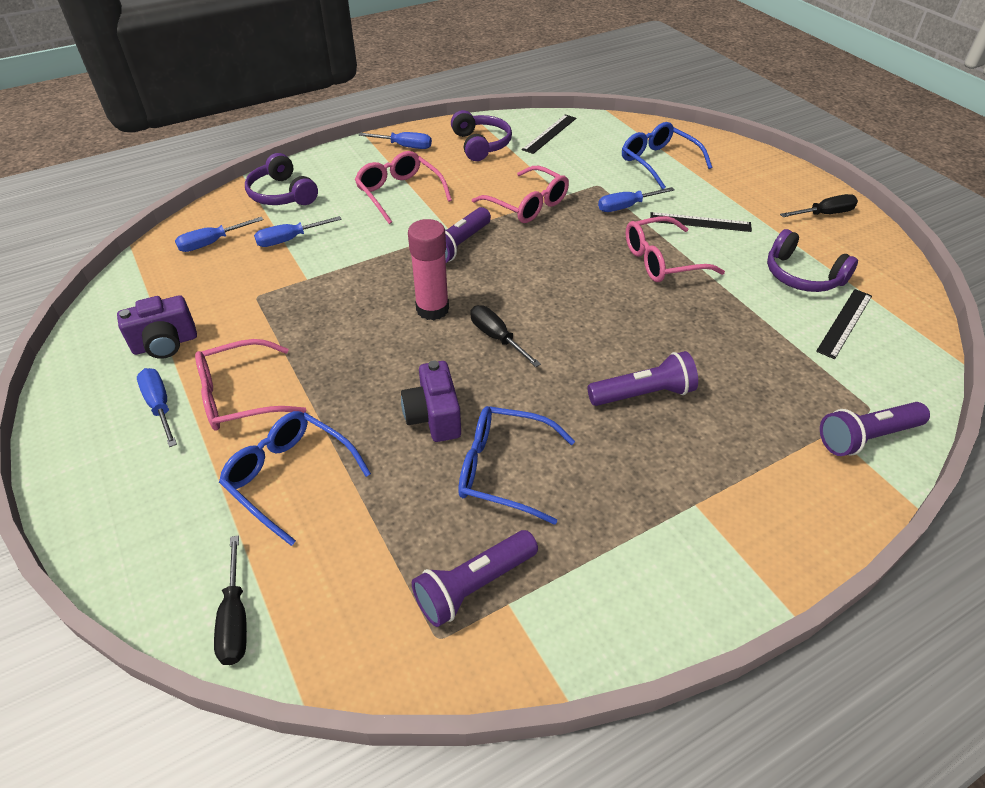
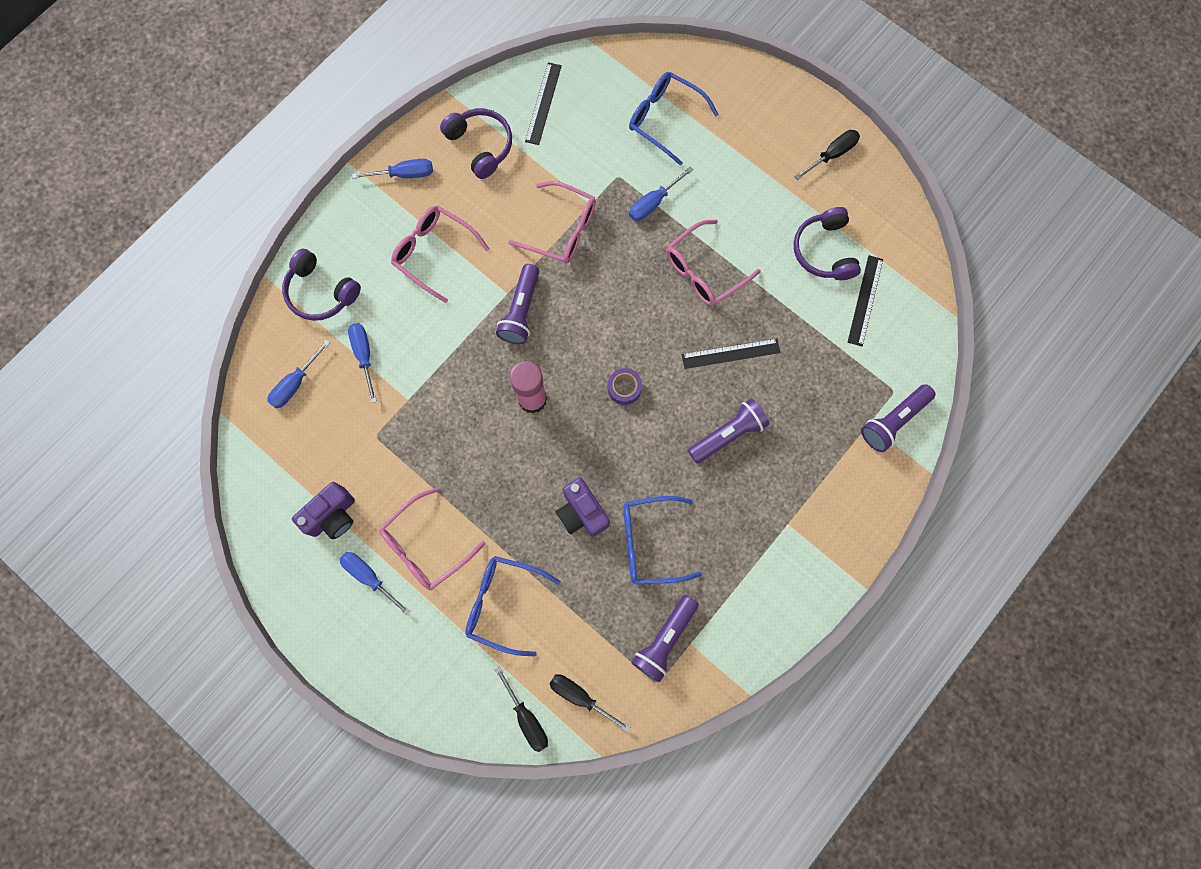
camera: 20 degrees left, 30 degrees up
blue screwdriver [254,216,342,247] -> blue screwdriver turned 120 degrees clockwise [348,323,377,403]
black screwdriver [470,305,541,367] -> black screwdriver moved to [550,674,631,732]
black ruler [650,212,752,232] -> black ruler moved to [682,338,780,369]
purple headphones [767,229,858,292] -> purple headphones turned 60 degrees clockwise [793,207,861,280]
none -> purple tape [608,368,642,405]

